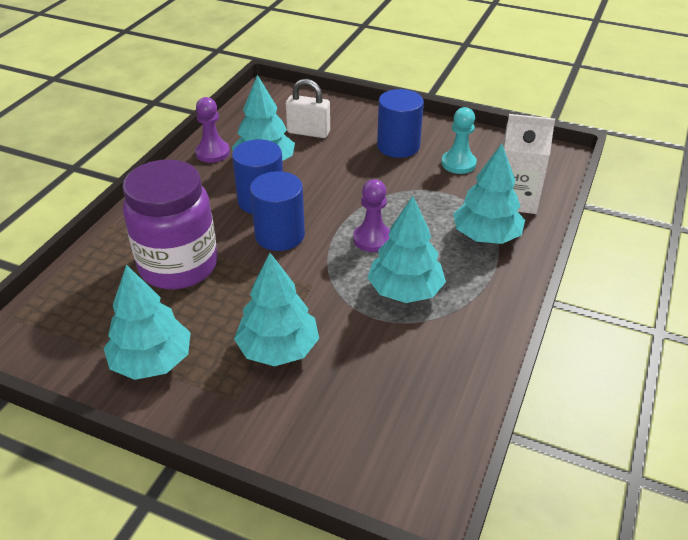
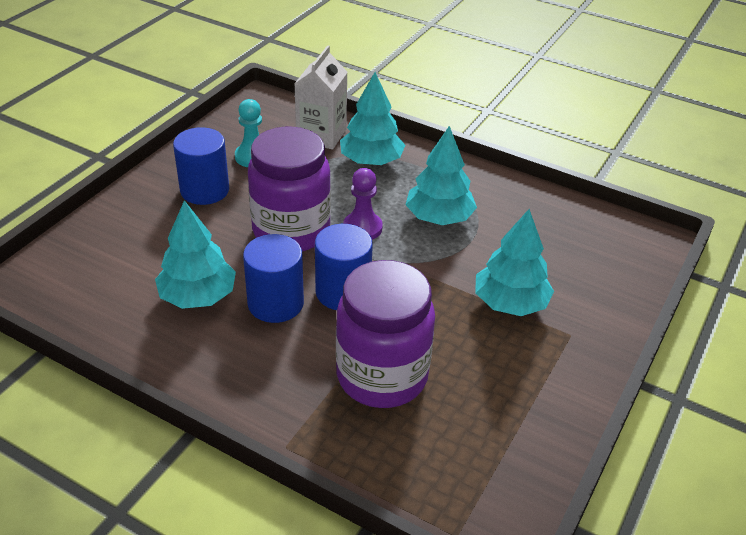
camera: 85 degrees left, 0 degrees up
turquoise tree [104,265,191,380] -> none
purple pawn [195,97,230,163] -> none
white padlock [286,79,330,138] -> none
none -> purple jar [248,127,331,251]

